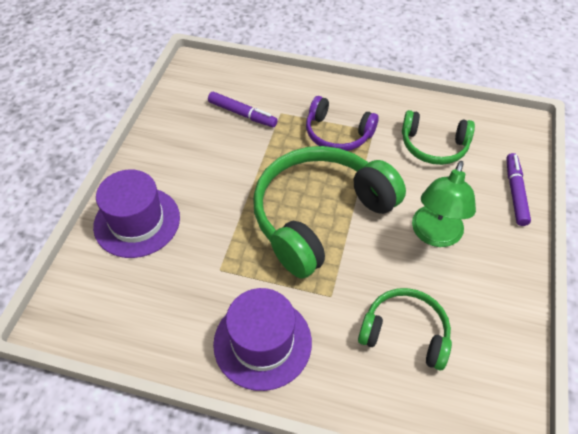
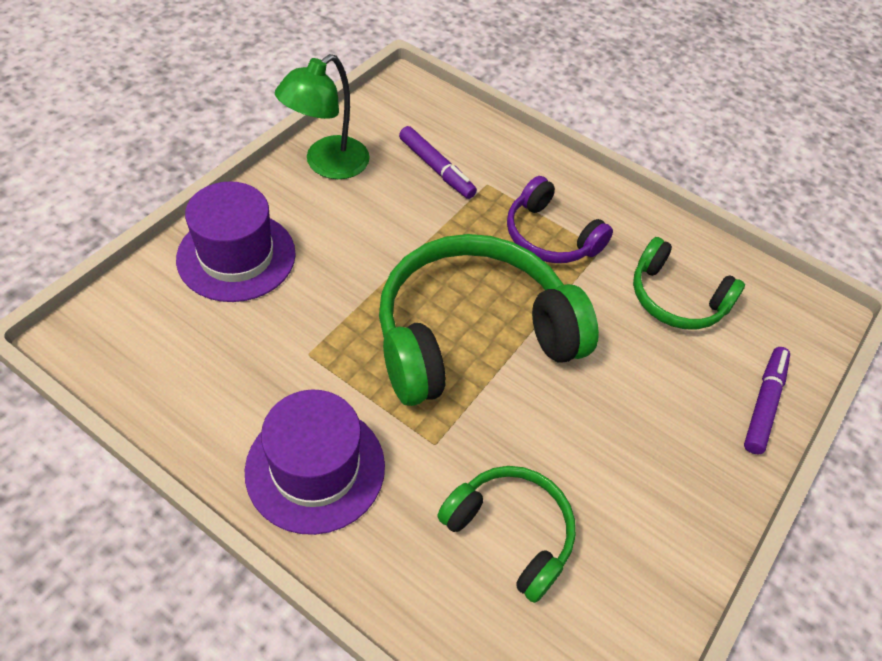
camera: 15 degrees right, 0 degrees up
green lamp [412,161,476,247] -> green lamp moved to [275,54,370,179]

